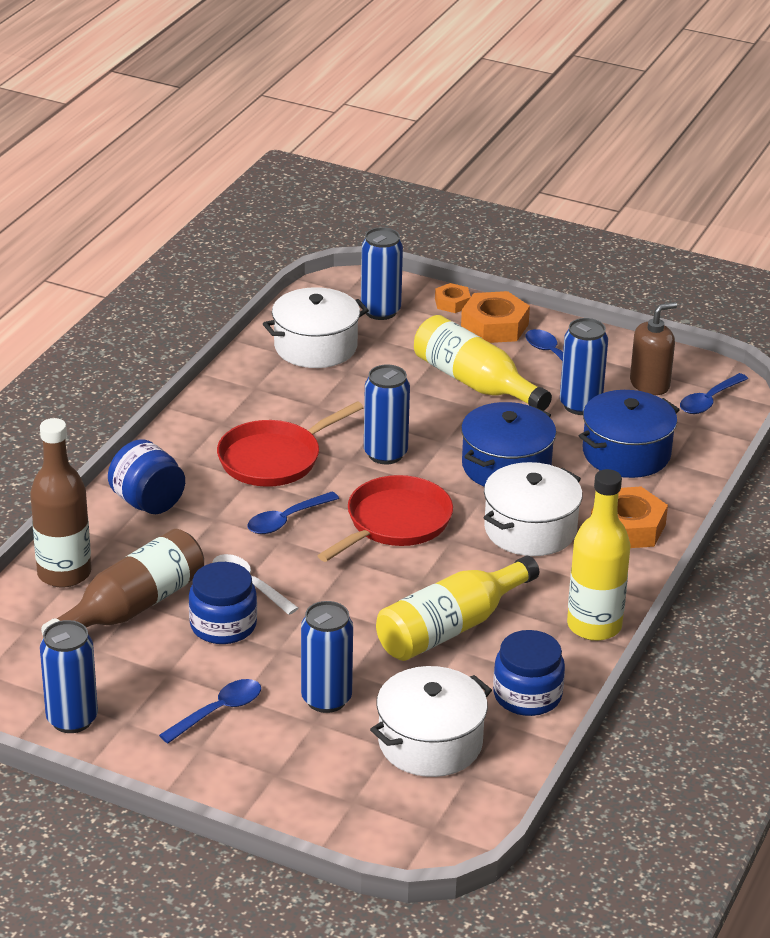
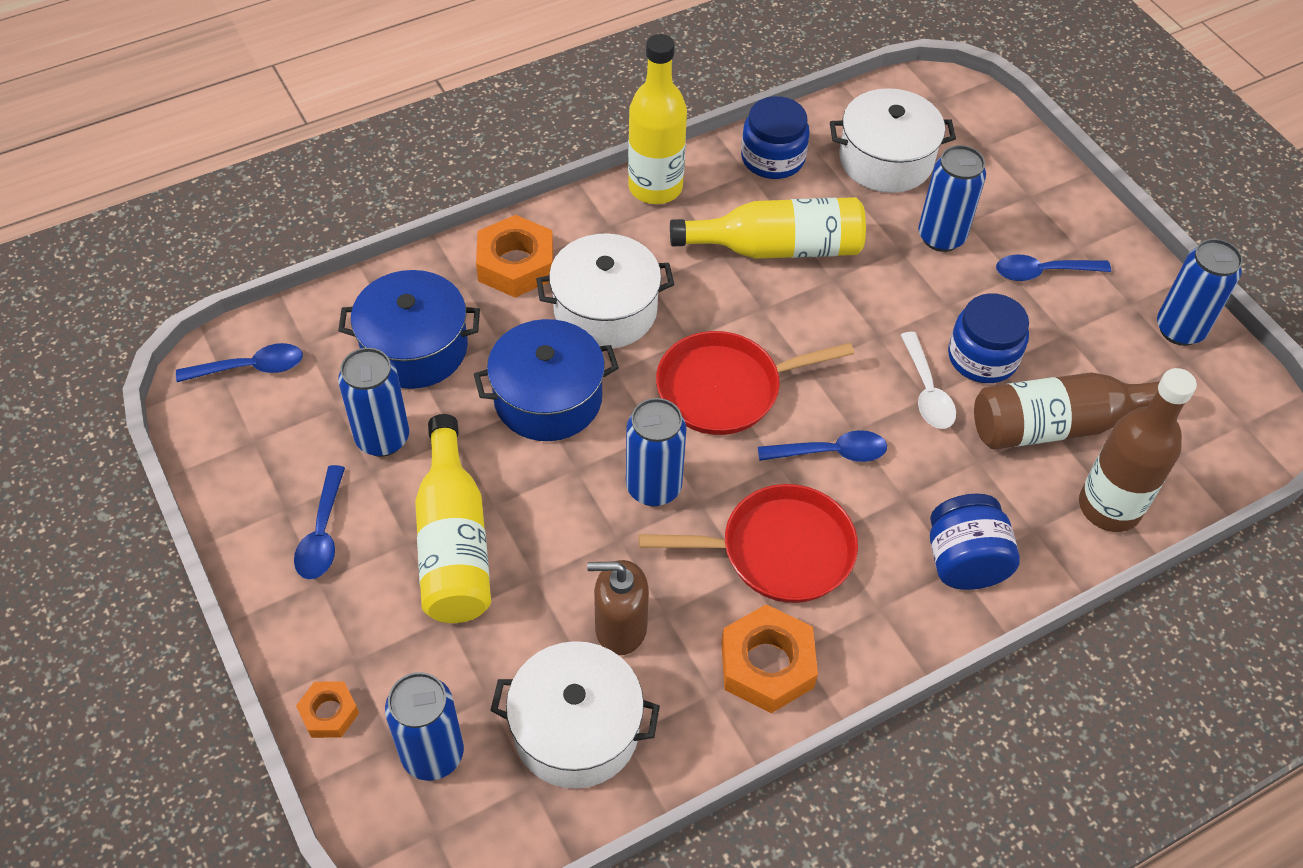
camera: 145 degrees left, 20 degrees up
orange nut [461,291,530,343] -> orange nut moved to [721,604,818,713]
brown soap dispenser [630,302,677,395] -> brown soap dispenser moved to [587,560,649,655]

